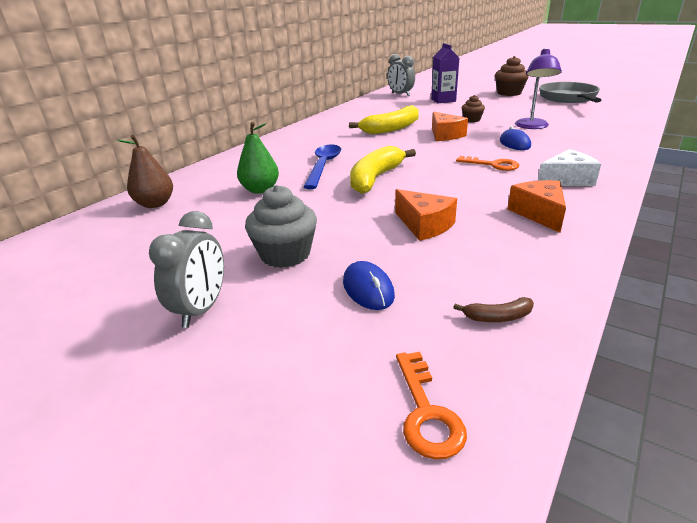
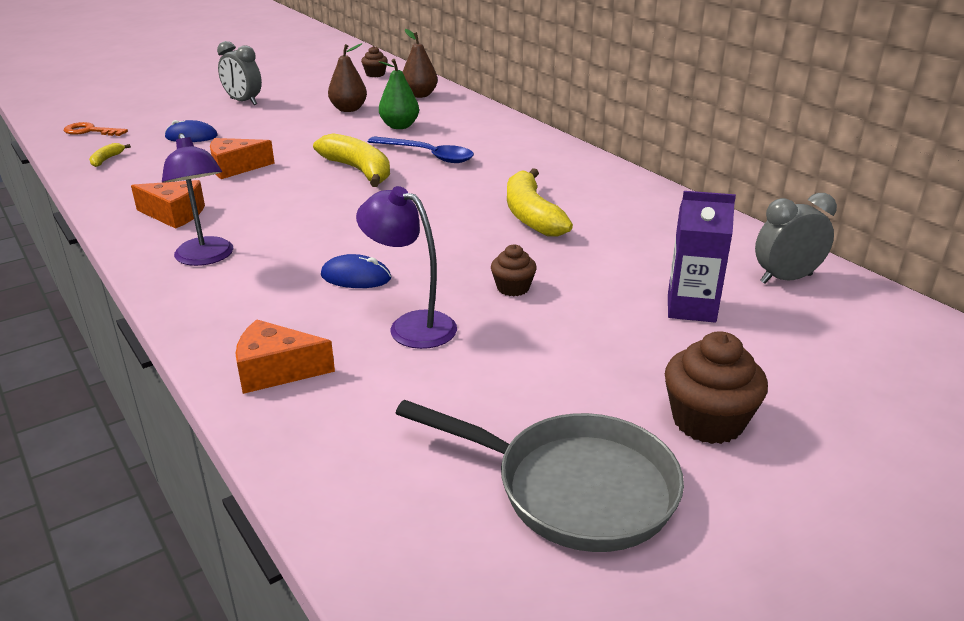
camera: 110 degrees right, 0 degrees up
grey cupcake [245,185,317,268] -> none
orange cheese [432,111,468,141] -> orange cheese moved to [236,319,335,394]
brown banana [453,297,534,322] -> yellow banana [89,143,131,167]
orange key [456,156,519,171] -> none
white cheese [538,149,601,186] -> purple lamp [162,133,233,266]
none -> brown pear [328,43,367,112]
none -> brown cupcake [361,46,388,77]

